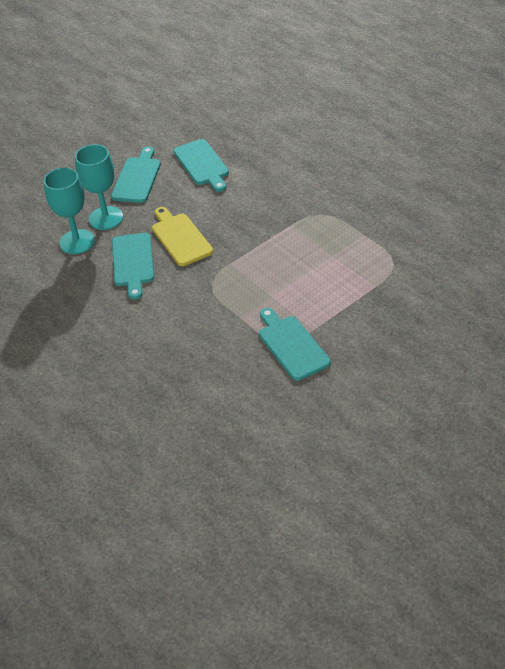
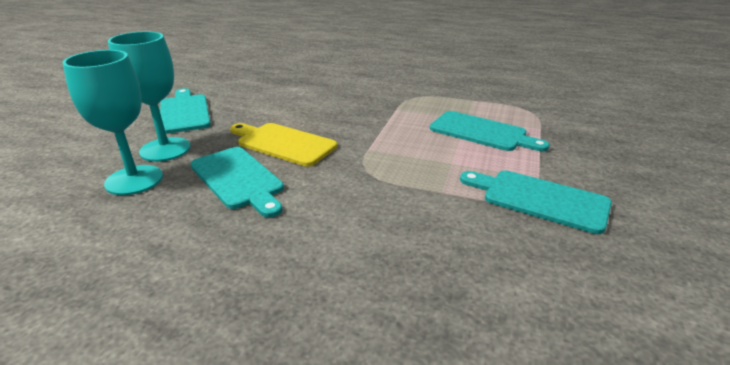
camera: 35 degrees left, 15 degrees down
turquoise cutting board [173,139,229,192] -> turquoise cutting board moved to [430,111,550,151]

